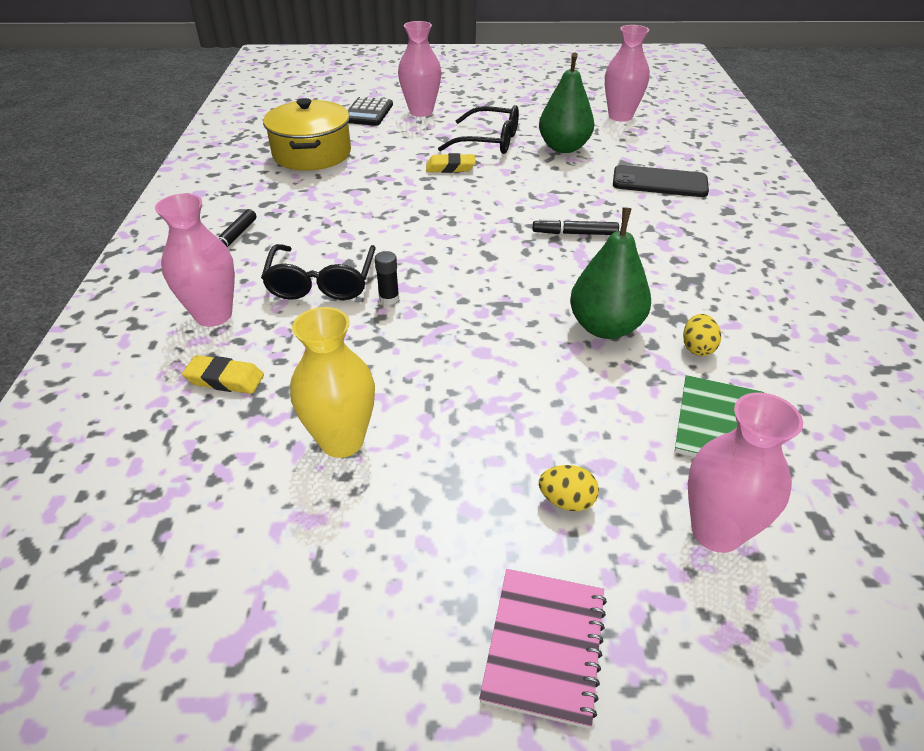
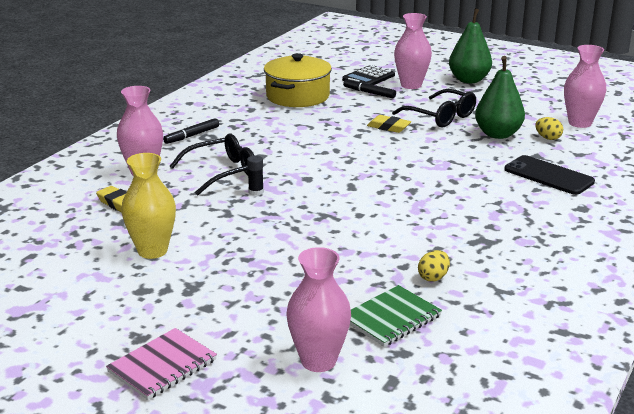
camera: 30 degrees right, 15 degrees down
black glasses [261,244,376,300] -> black glasses turned 150 degrees counterclockwise [170,134,254,195]
black marker [533,218,619,235] -> black marker moved to [343,78,396,98]
yellow egg [539,465,599,511] -> yellow egg moved to [535,117,563,140]
green pear [570,207,651,339] -> green pear moved to [449,9,492,83]

